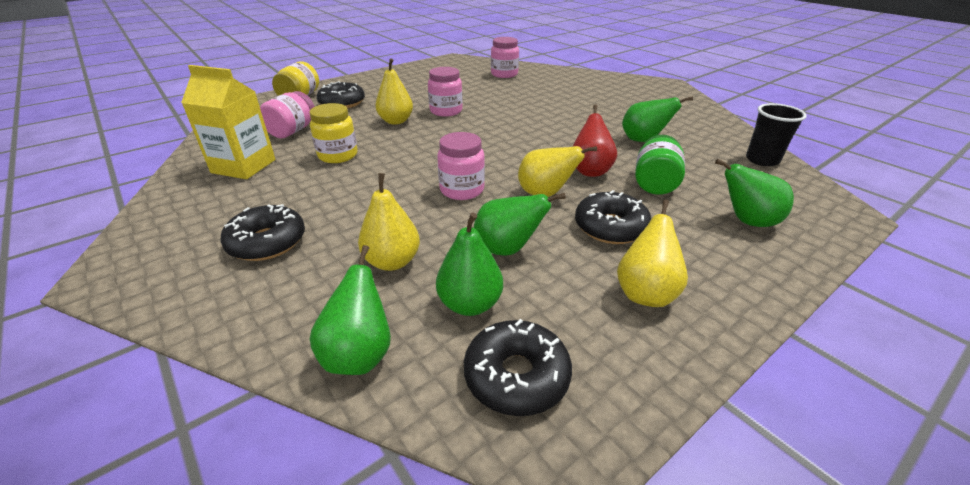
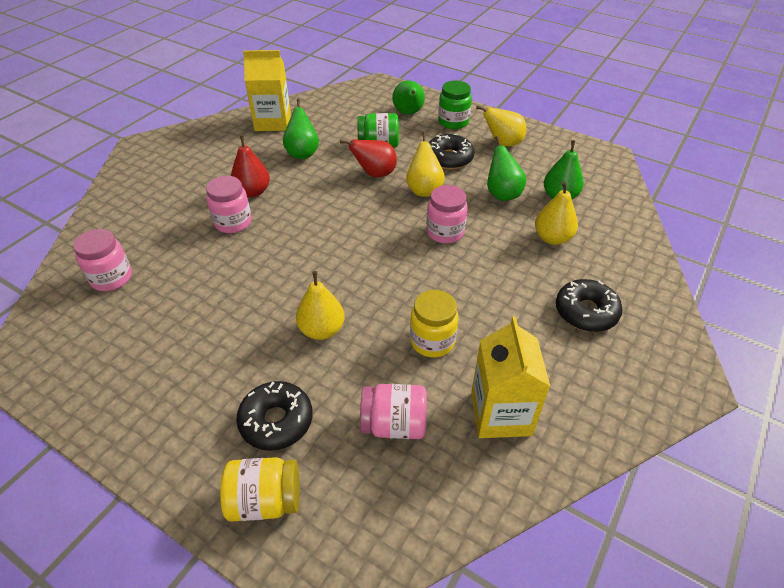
camera: 110 degrees left, 10 degrees up
green pear [310,245,391,375] -> none
pink jar [428,67,463,117] -> pink jar moved to [206,176,251,233]
black donut [464,319,572,416] -> none
black cup [746,103,807,166] -> none
none -> red pear [231,135,270,197]
none -> yellow carton [243,50,291,131]
none -> green jar [438,81,472,129]

